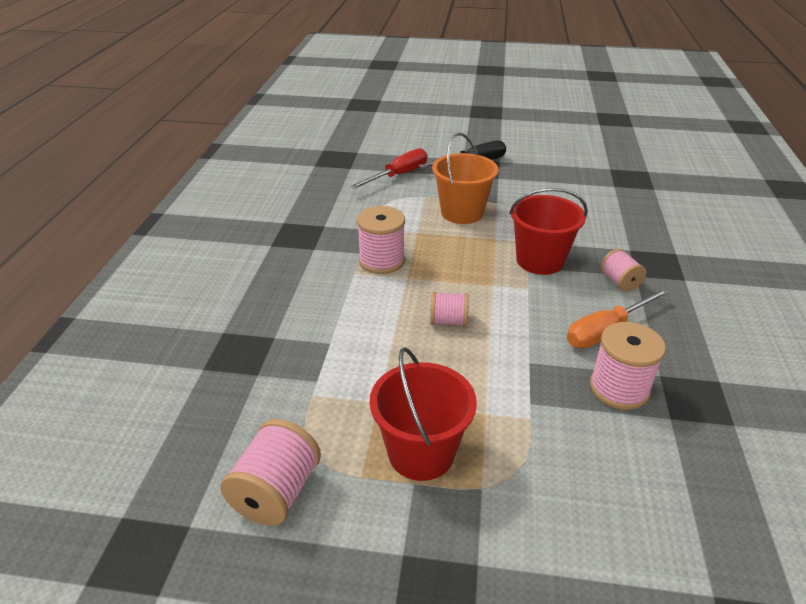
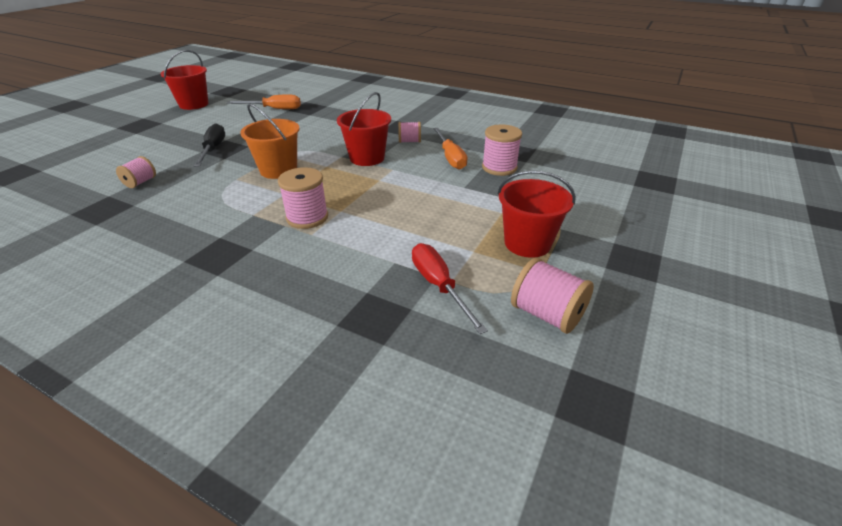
camera: 70 degrees left, 0 degrees up
red screwdriver [350,148,427,189] -> red screwdriver moved to [412,243,488,334]
pink spool [430,292,469,327] -> pink spool moved to [116,156,156,188]
none -> red bucket [161,50,208,110]
none -> orange screwdriver [227,94,301,109]

